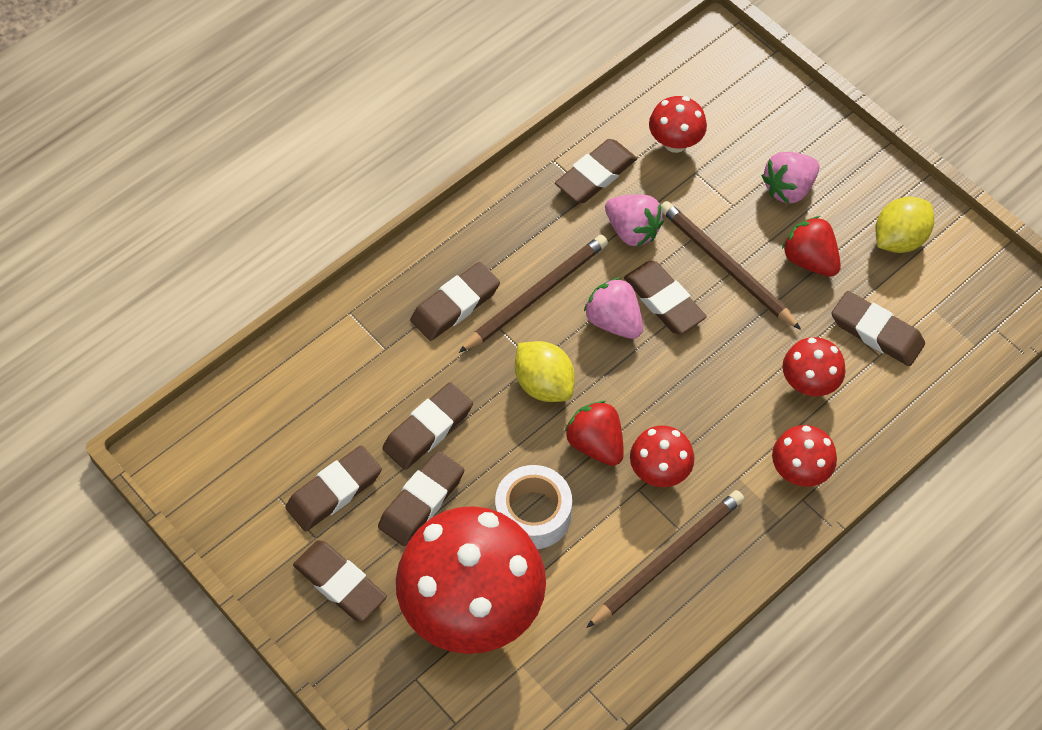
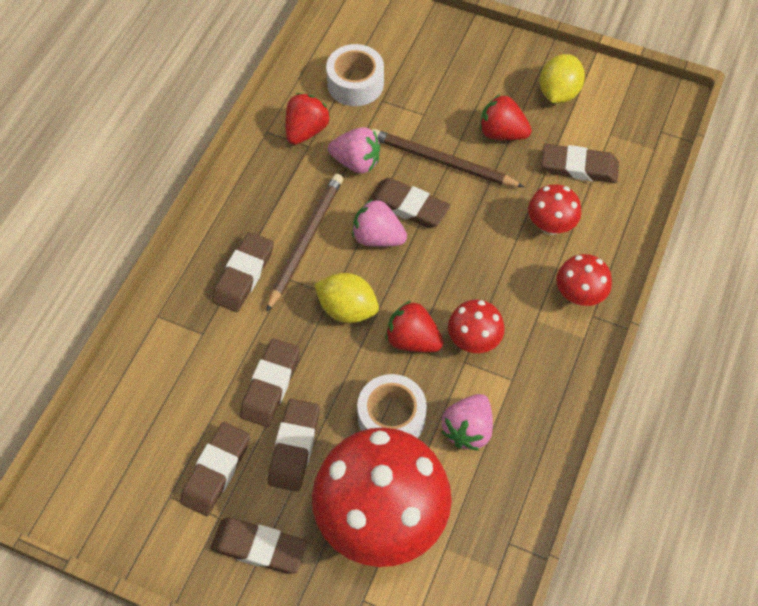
camera: 25 degrees left, 0 degrees up
brown eraser [555,139,637,203] -> red strawberry [286,93,330,145]
brown pencil [586,490,744,628] -> none
red mushroom [649,96,707,153] -> white tape [326,44,384,106]
pink strawberry [762,152,819,204] -> pink strawberry moved to [441,394,493,451]

